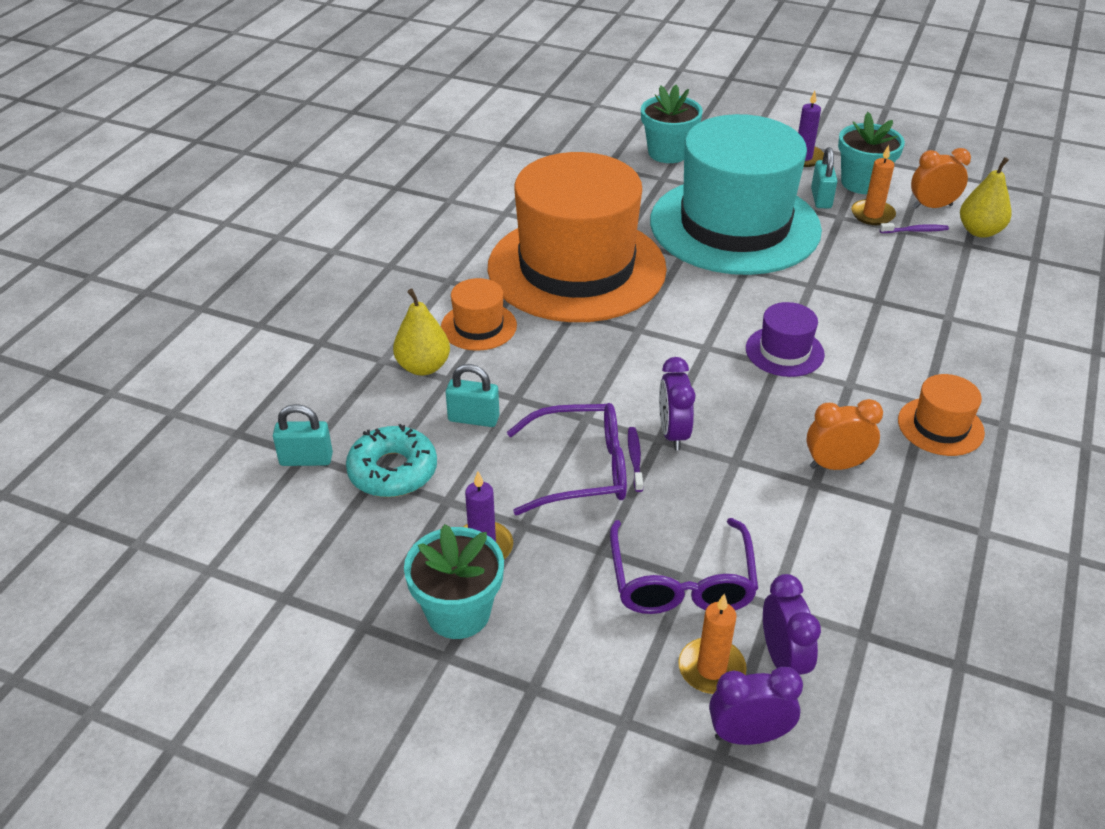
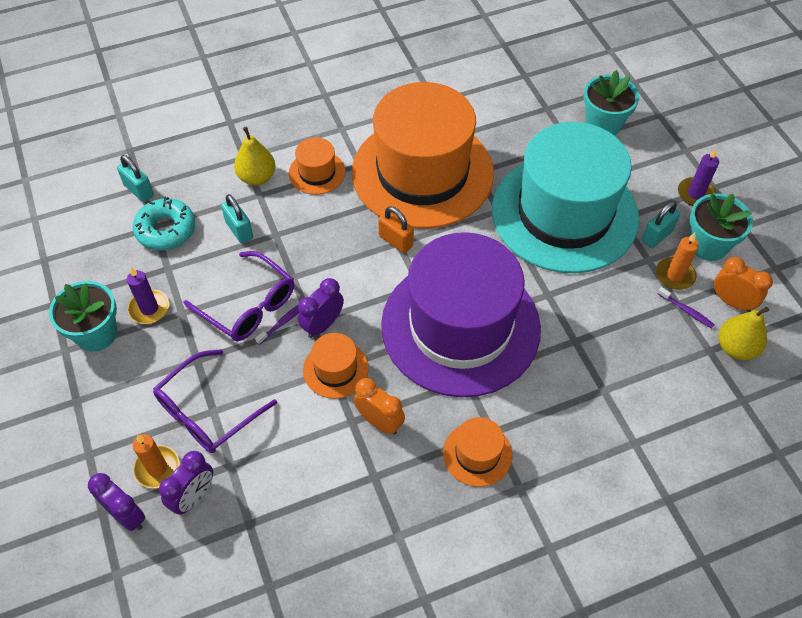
camera: 45 degrees right, 15 degrees up
purple hat [746,302,825,377] -> purple hat [381,232,541,397], size x2.50
none -> orange hat [303,333,369,399]
none -> orange padlock [378,206,414,253]

